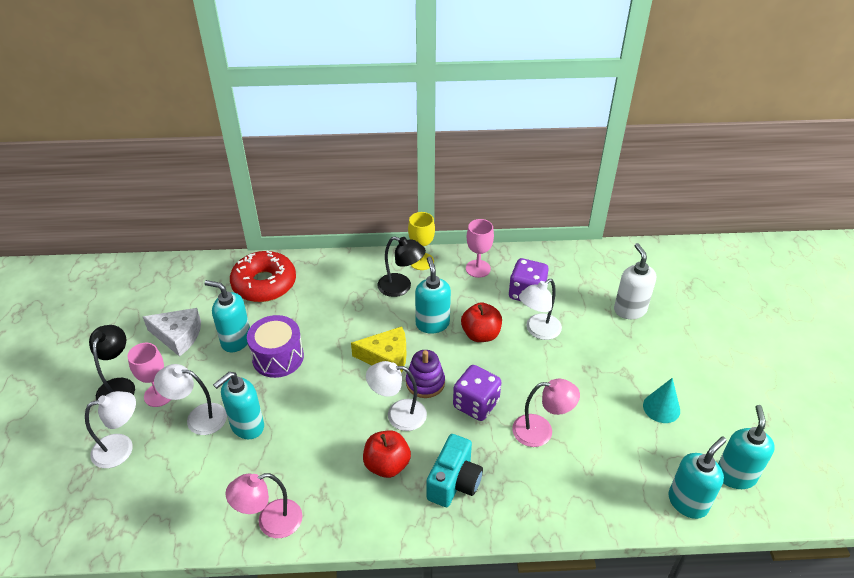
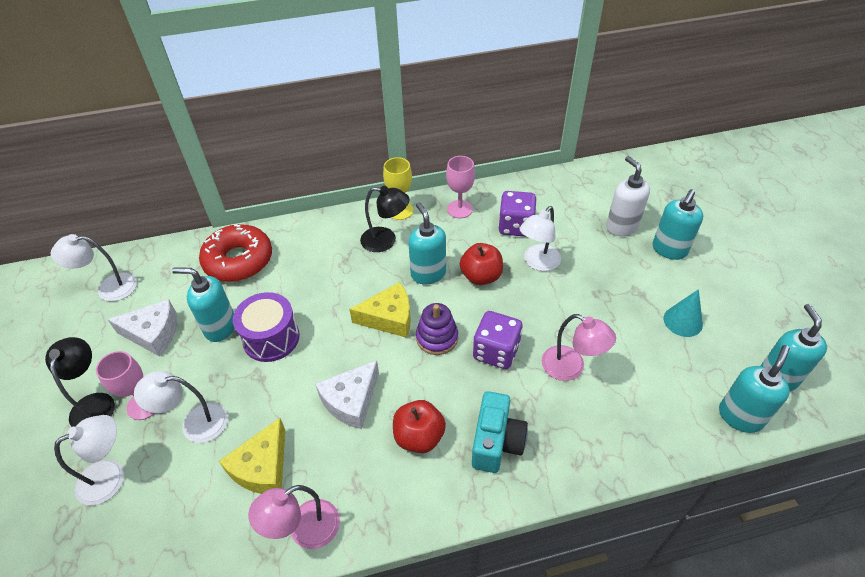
camera: 10 degrees left, 5 degrees up
turquoise soap dispenser [213,372,264,439] -> turquoise soap dispenser moved to [653,189,703,260]
white lamp [366,361,427,431] -> white lamp moved to [51,234,137,301]
pink lamp [512,379,580,447] -> pink lamp turned 45 degrees clockwise [542,314,616,381]
none -> yellow cheese [219,418,285,494]
none -> white cheese [315,360,379,429]

